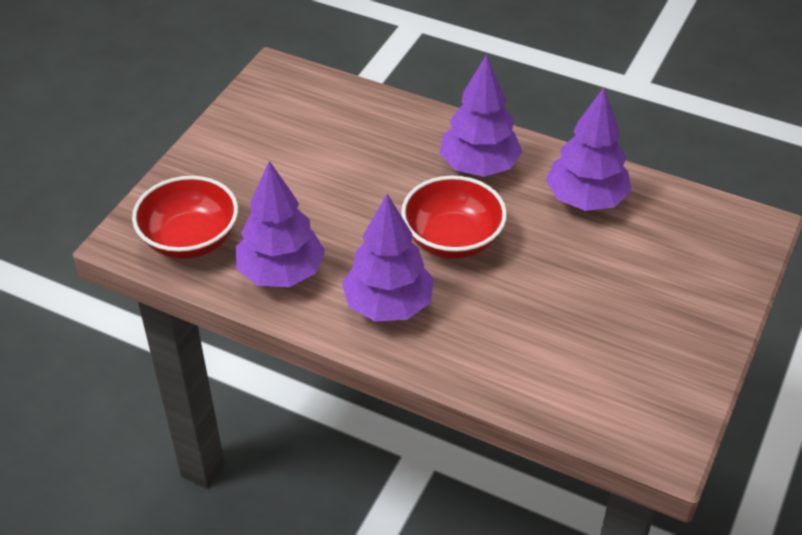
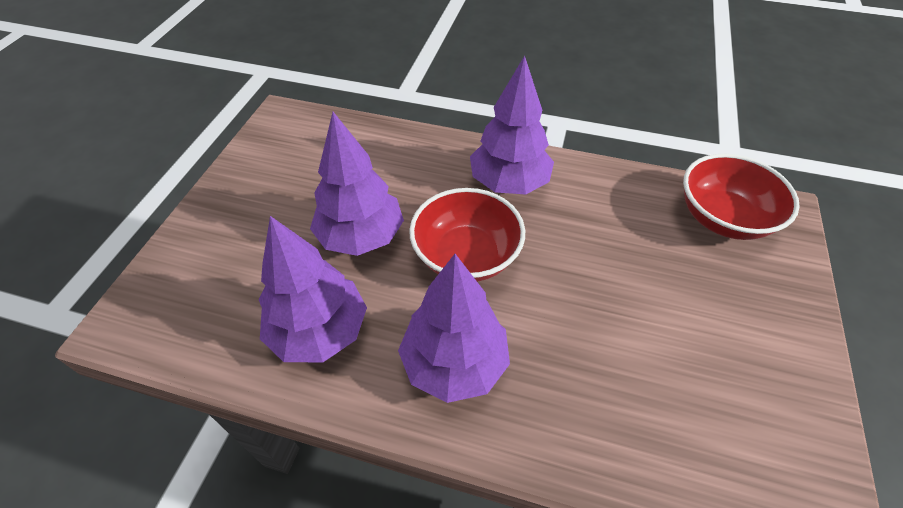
camera: 170 degrees right, 5 degrees up
purple tree [236,161,325,287] -> purple tree moved to [310,112,404,256]

